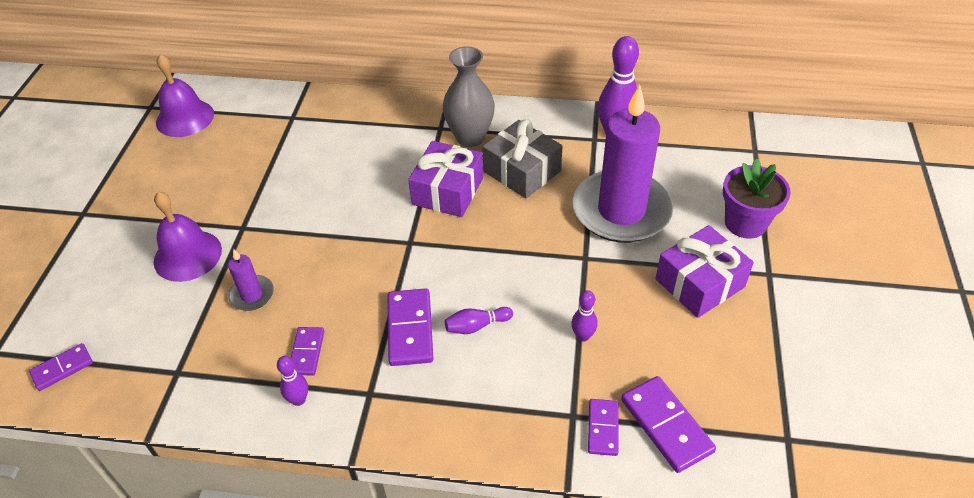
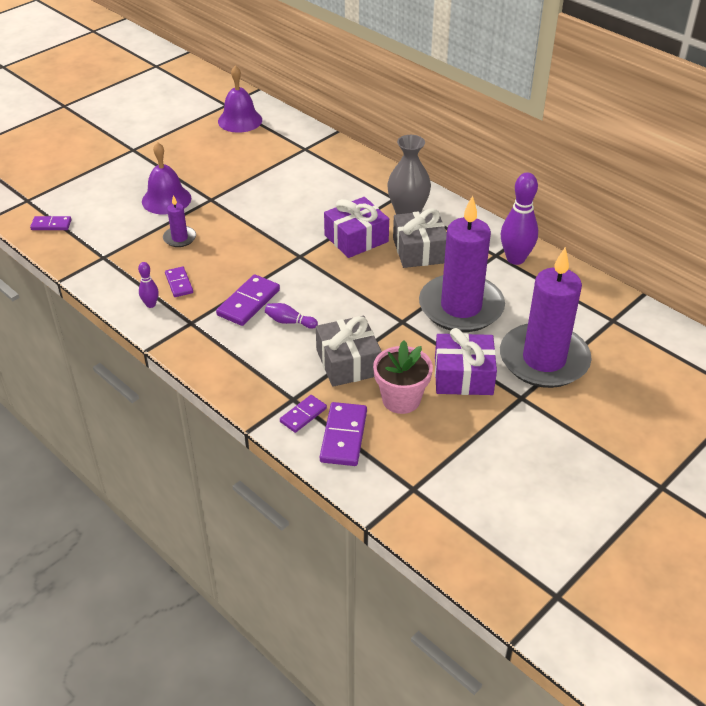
camera: 35 degrees right, 5 degrees down
purple domino [291,327,324,376] -> purple domino turned 60 degrees counterclockwise [165,267,193,297]
purple bowling pin [571,290,598,342] -> grey gift [316,316,382,387]
purple flower pot [723,159,791,239] -> purple candle [500,247,592,388]
none -> pink flower pot [373,340,433,414]

